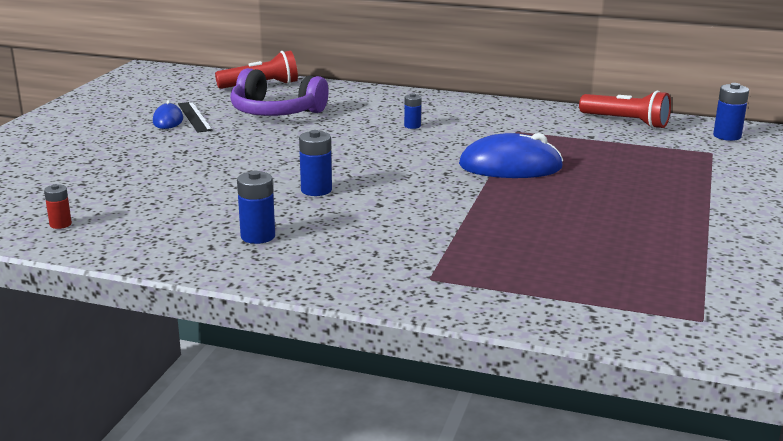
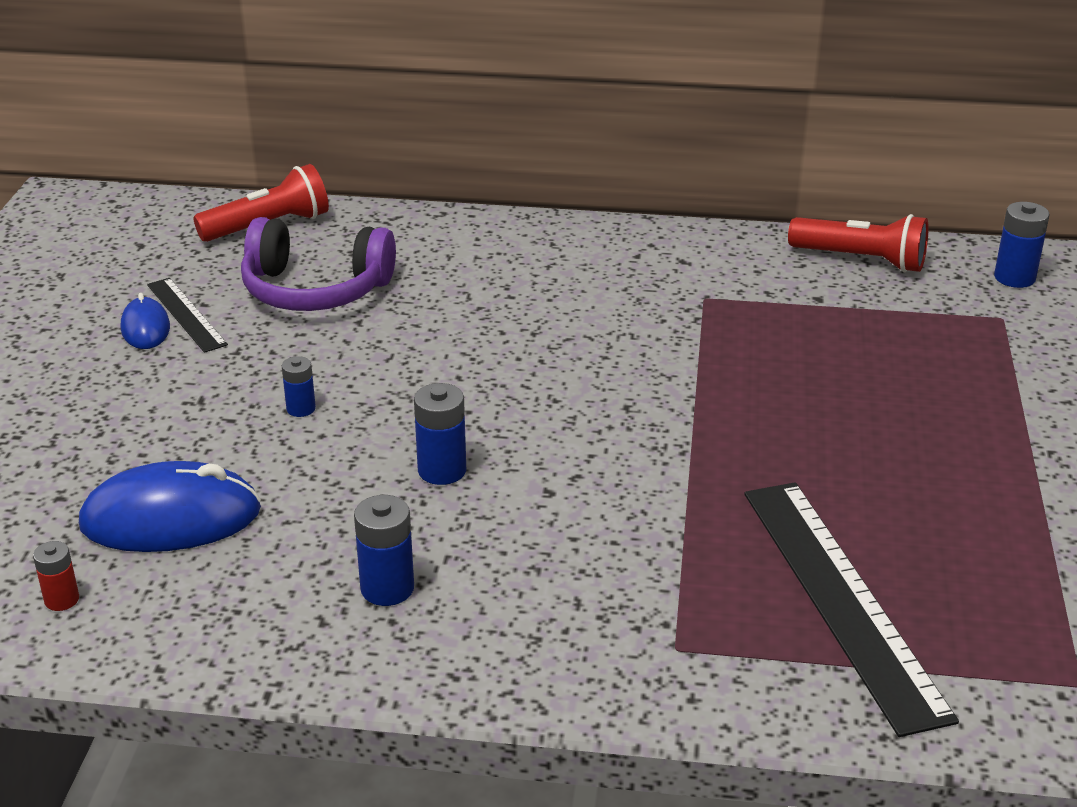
camera: 10 degrees left, 10 degrees up
blue battery [404,93,421,129] -> blue battery moved to [282,356,316,417]
blue mouse [459,133,563,178] -> blue mouse moved to [79,461,261,552]
none -> black ruler [744,482,959,737]

